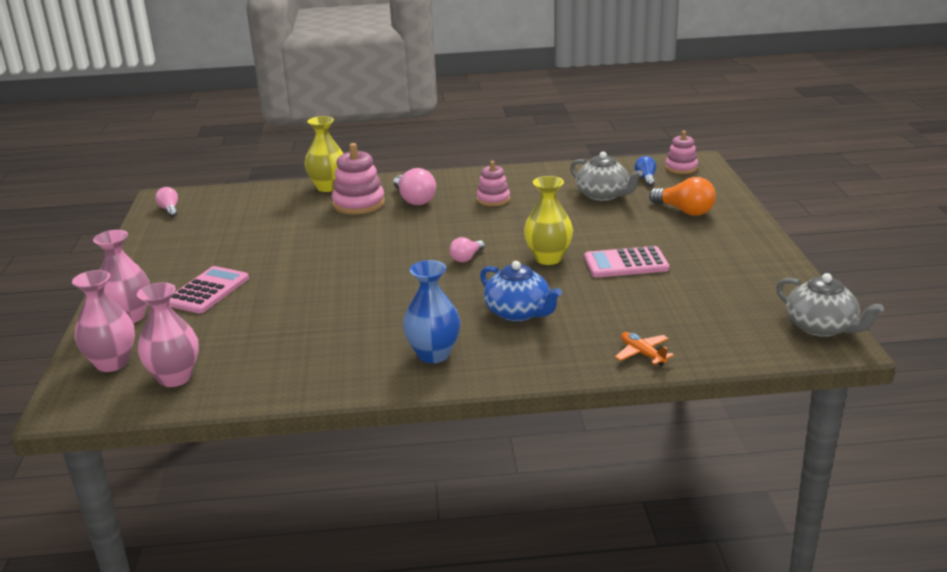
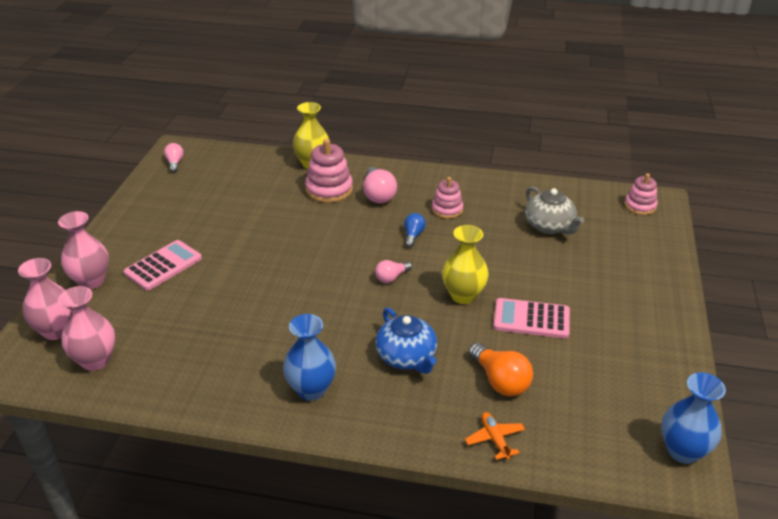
camera: 15 degrees right, 10 degrees up
blue light bulb [635,156,656,187] -> blue light bulb moved to [404,213,426,247]
orange light bulb [649,177,716,216] -> orange light bulb moved to [469,343,533,396]
grey teapot [776,273,884,337] -> blue vase [661,373,726,464]

